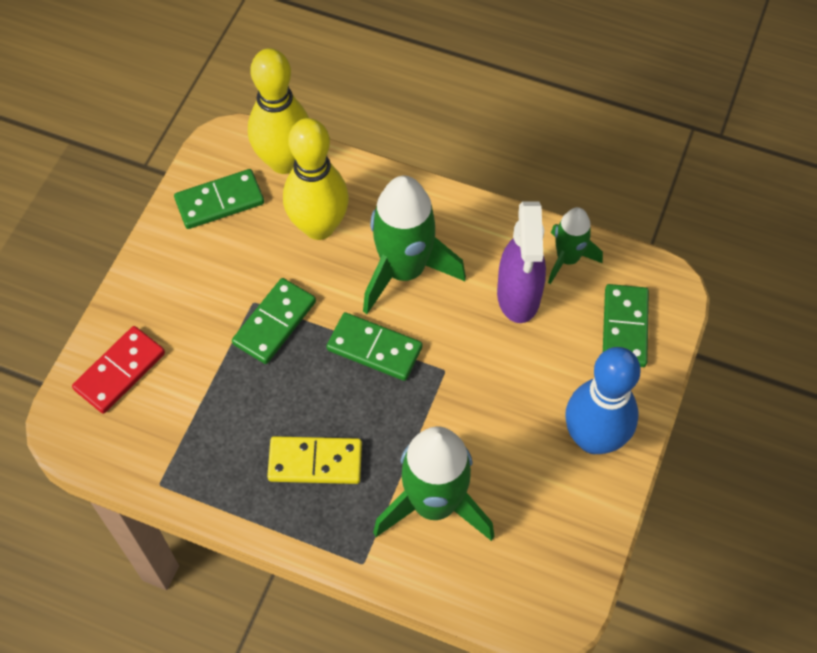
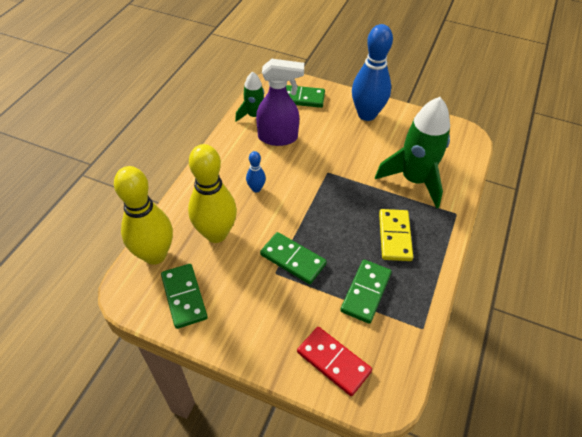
camera: 90 degrees left, 10 degrees down
green domino [326,312,423,381] -> green domino moved to [340,260,392,324]
green rocket [363,175,466,314] -> blue bowling pin [246,151,266,193]

